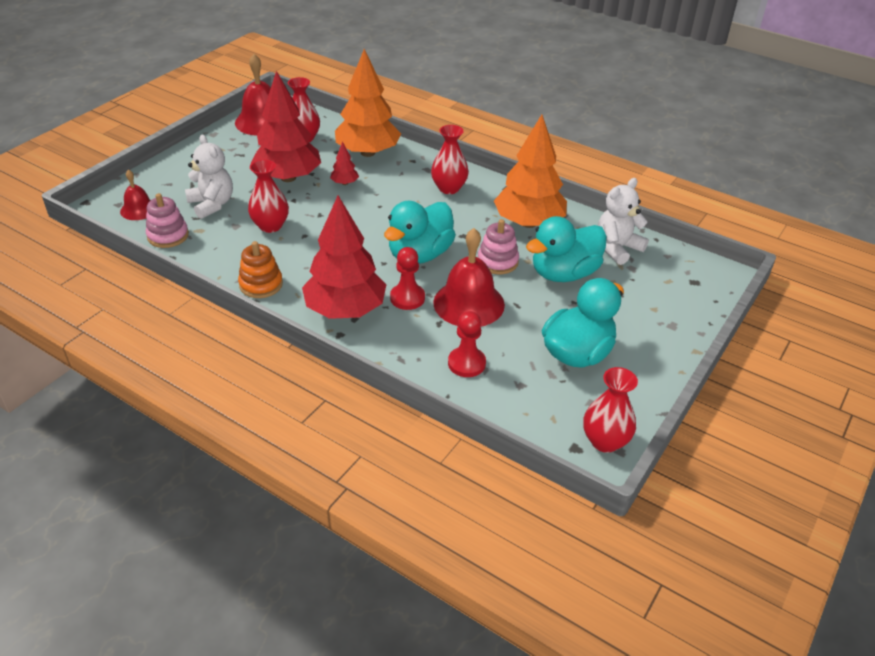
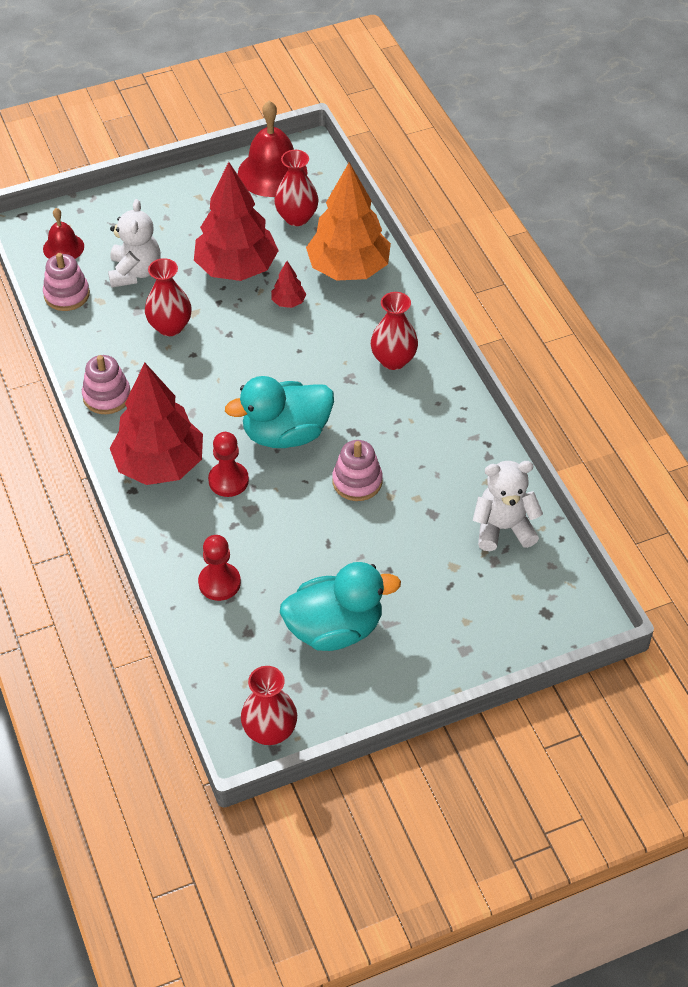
camera: 35 degrees right, 10 degrees up
orange stacking toy [238,241,283,298] -> pink stacking toy [82,355,131,414]
red bell [433,228,505,327] -> none
orange tree [494,115,567,228] -> none
turquoise duck [526,216,607,282] -> none

